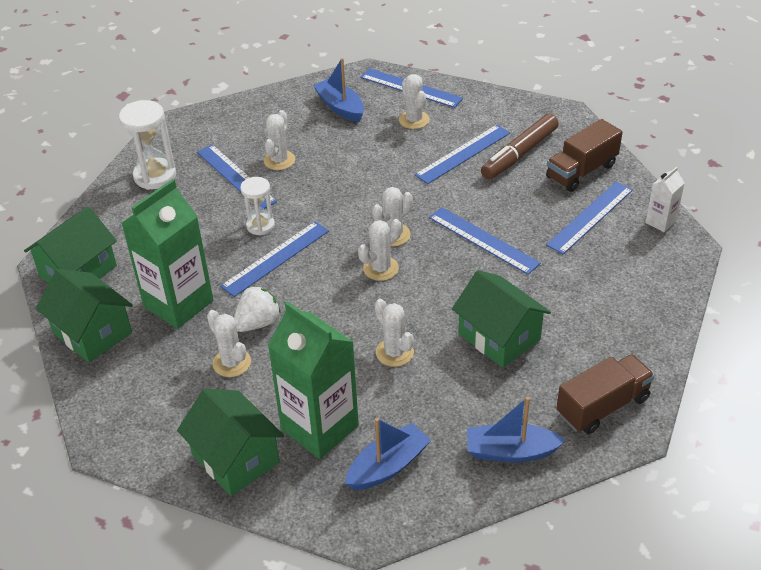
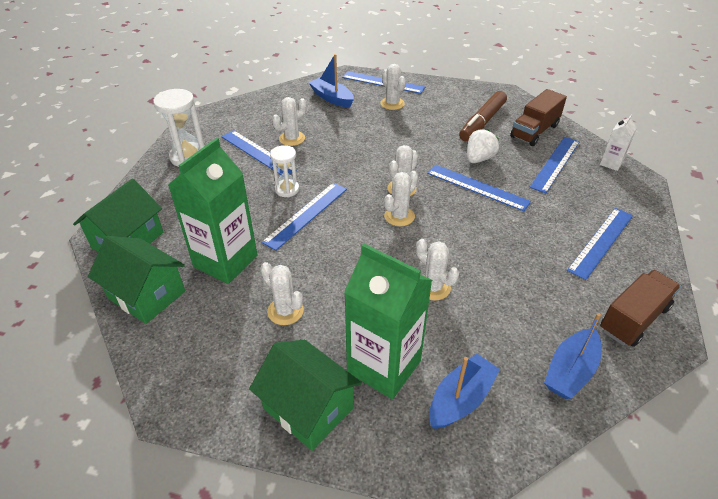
camera: 10 degrees left, 0 degrees up
white strawberry [234,285,281,332] -> white strawberry moved to [467,129,499,163]
white cactus [264,110,295,170] -> white cactus turned 45 degrees clockwise [272,97,307,146]
blue ruler [414,125,510,184] -> blue ruler moved to [567,208,633,280]
green house [452,270,551,368] -> none
blue boat [467,397,566,462] -> blue boat turned 45 degrees counterclockwise [544,313,601,399]

